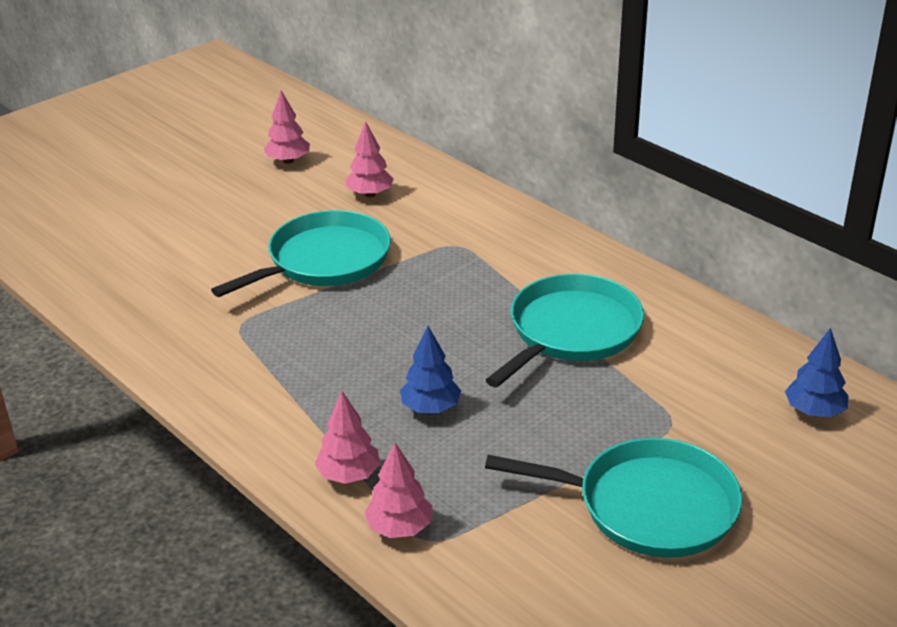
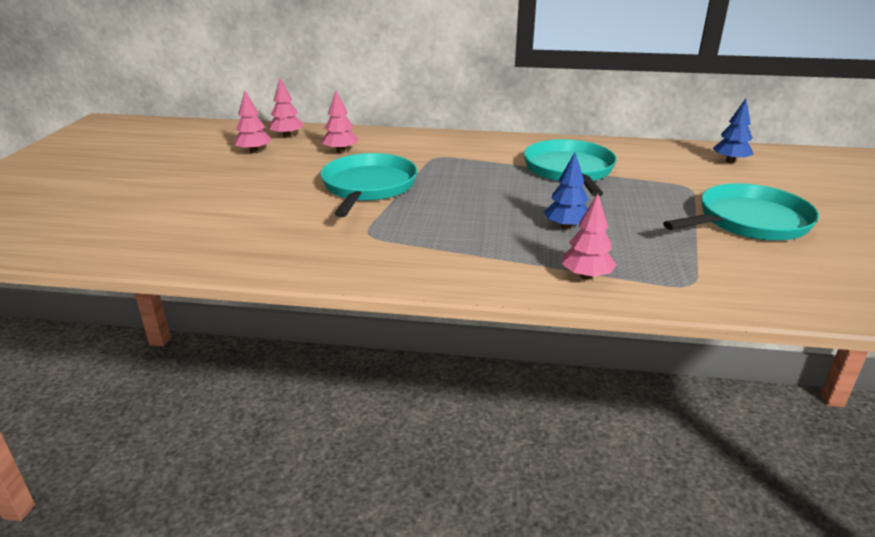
camera: 40 degrees left, 5 degrees down
pink tree [364,442,433,538] -> pink tree moved to [269,78,304,138]

